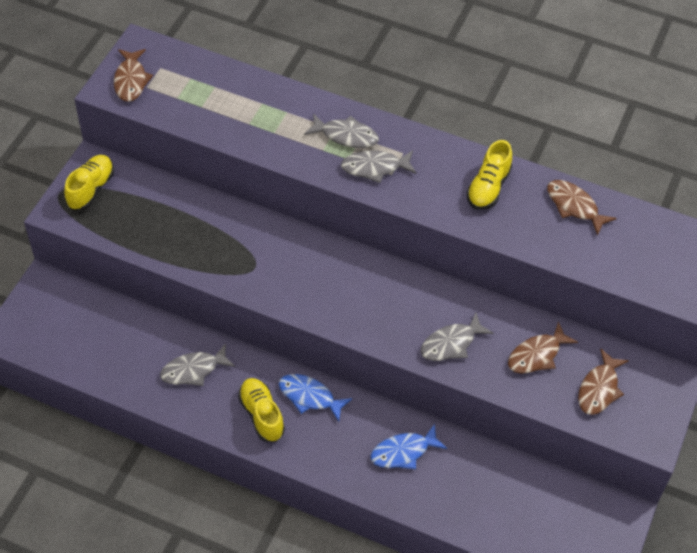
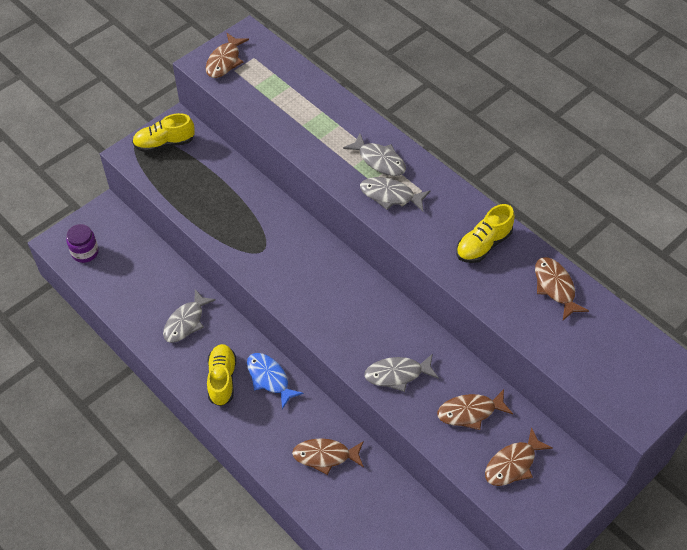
camera: 25 degrees right, 0 degrees up
yellow shoe [64,155,114,210] -> yellow shoe turned 150 degrees counterclockwise [132,113,195,152]
grey fish [160,343,235,386] -> grey fish turned 60 degrees counterclockwise [163,289,216,343]
blue fish [371,424,447,469] -> brown fish [292,438,364,475]
none -> purple jar [66,224,99,263]

